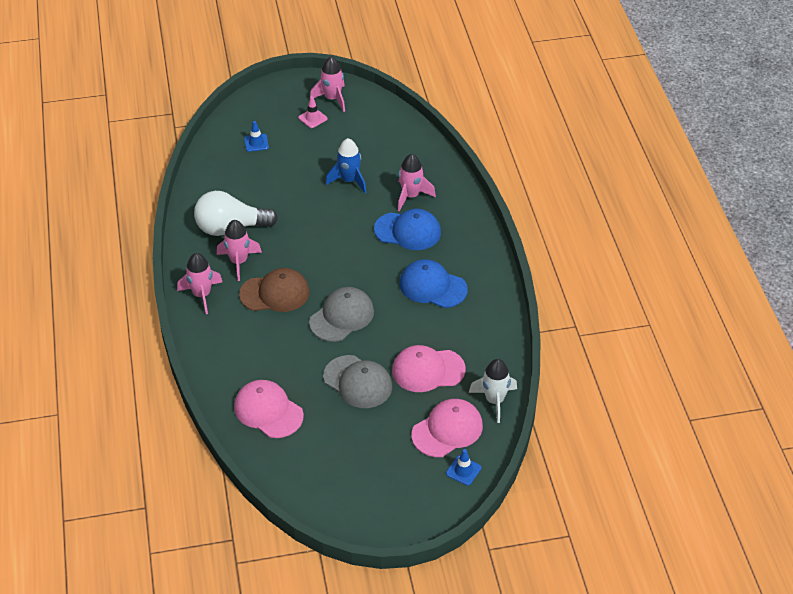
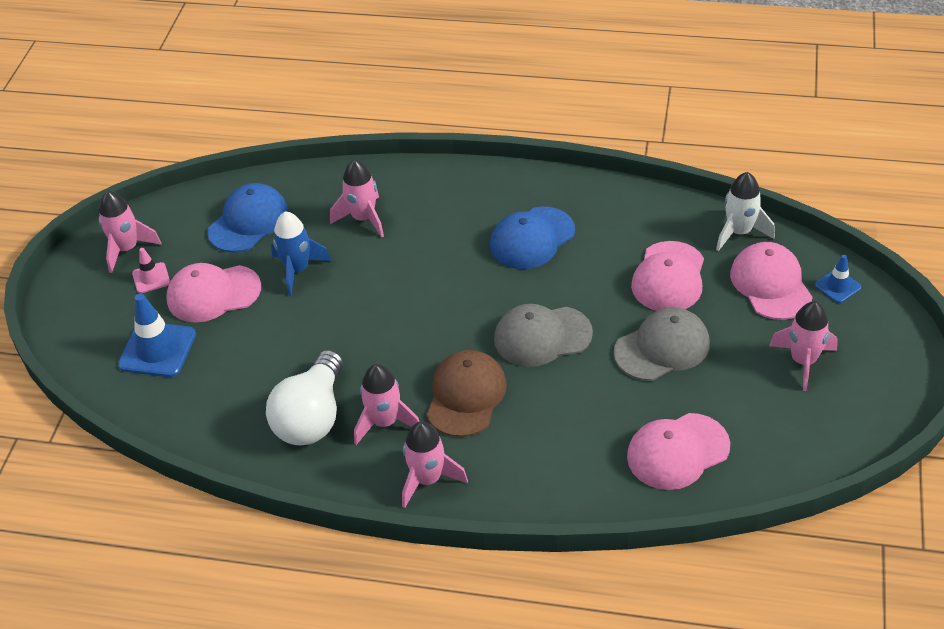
camera: 65 degrees left, 0 degrees up
blue traffic cone [244,121,269,152] -> blue traffic cone [118,293,196,377], size x1.82
grey cap [309,287,374,342] -> grey cap turned 75 degrees counterclockwise [494,304,593,367]
blue cap [374,209,441,250] -> blue cap moved to [207,183,288,253]
none -> pink cap [166,263,261,323]
none -> pink rocket [769,301,838,391]

